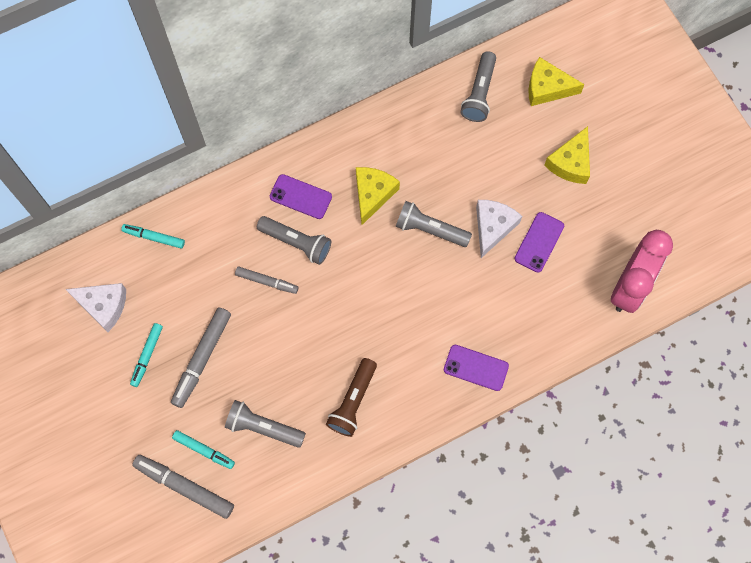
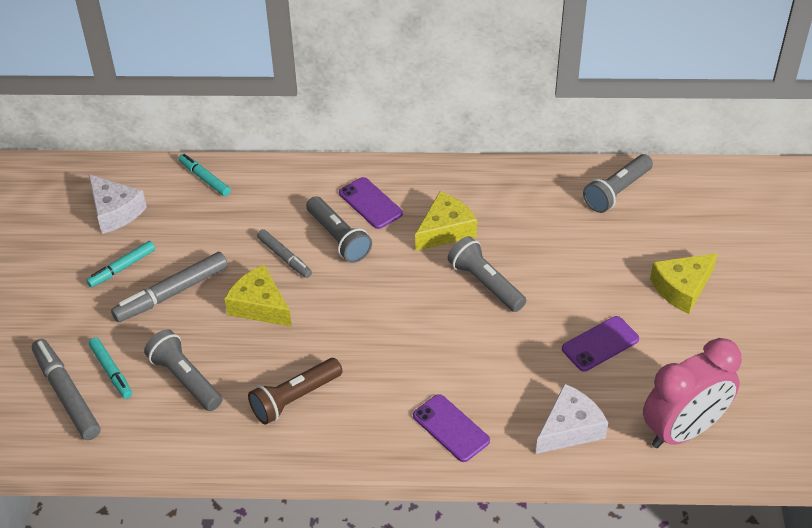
camera: 30 degrees right, 25 degrees down
white cheese [476,200,522,258] -> white cheese moved to [536,384,608,454]
yellow cheese [528,57,585,106] -> yellow cheese moved to [225,265,292,327]

